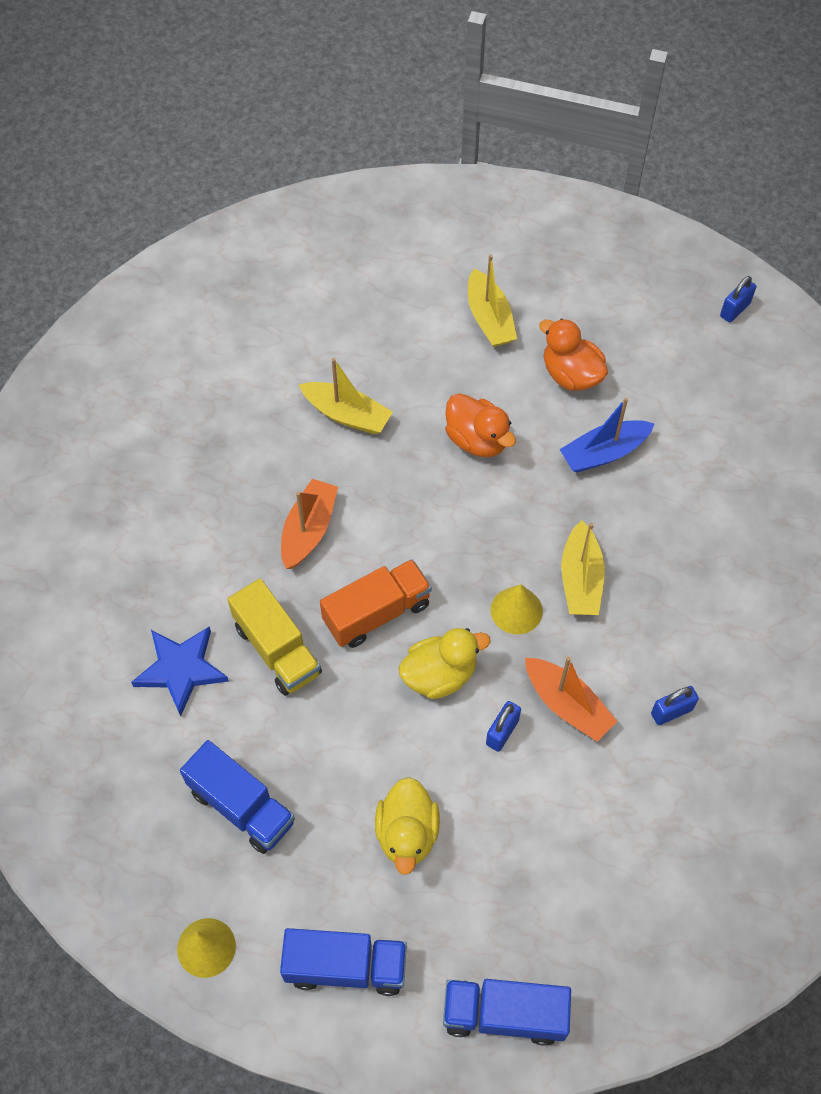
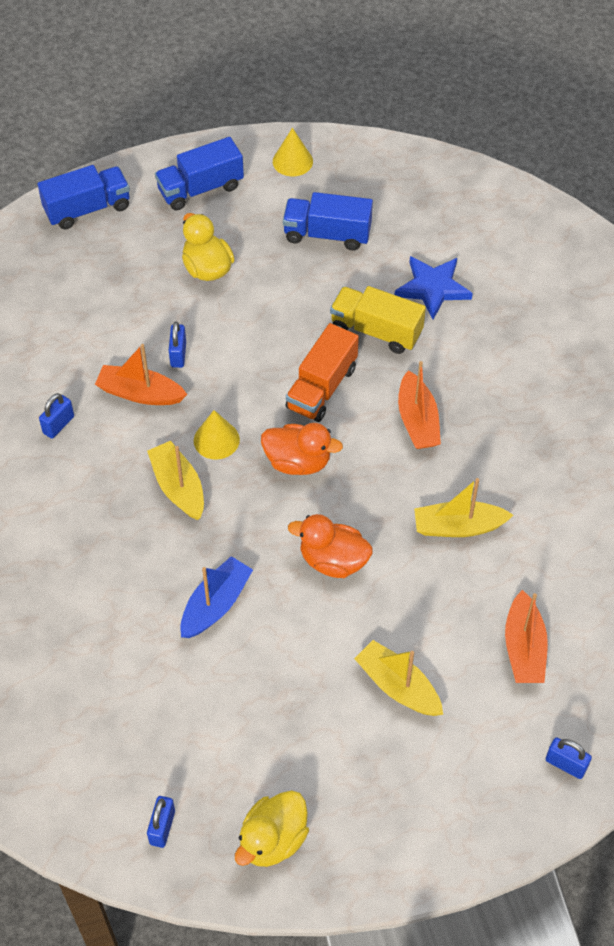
camera: 150 degrees right, 5 degrees down
yellow duck [399,628,491,699] -> yellow duck moved to [235,790,309,867]
orange duck [539,318,608,391] -> orange duck moved to [261,423,343,475]
none -> orange boat [505,590,548,683]
none -> blue padlock [546,737,592,779]

